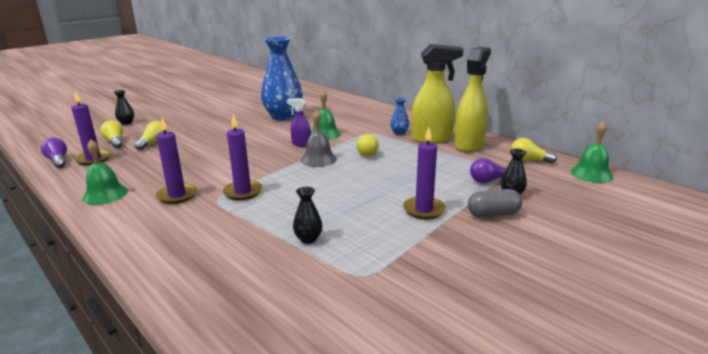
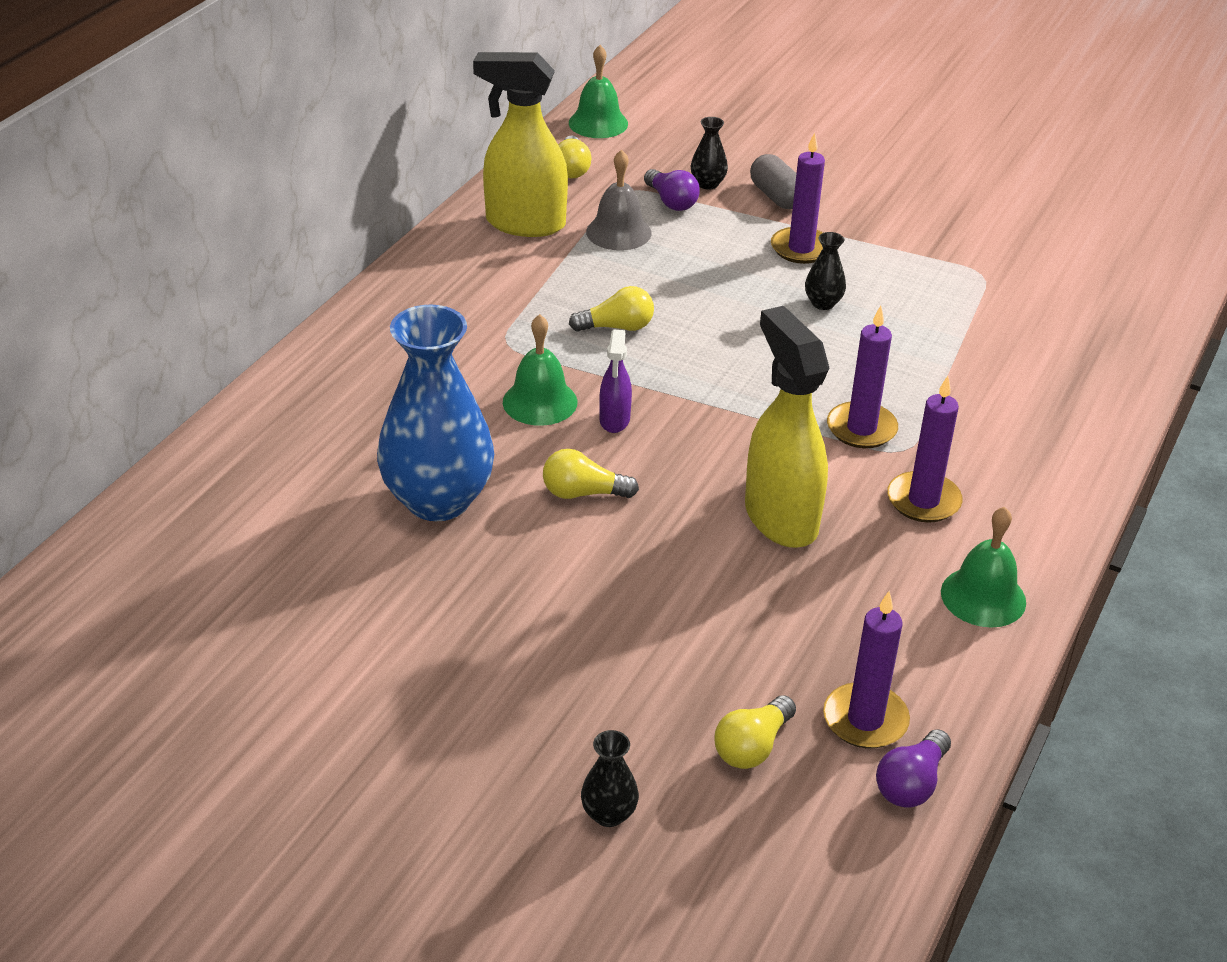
camera: 110 degrees left, 15 degrees up
yellow light bulb [134,121,167,150] -> yellow light bulb moved to [543,449,639,499]
black vase [293,187,322,244] -> black vase moved to [805,232,846,310]
grey bell [301,110,337,167] -> grey bell moved to [586,150,652,250]
blue vase [390,98,409,135] -> none
yellow spray bottle [411,44,463,143] -> yellow spray bottle moved to [745,306,829,548]

